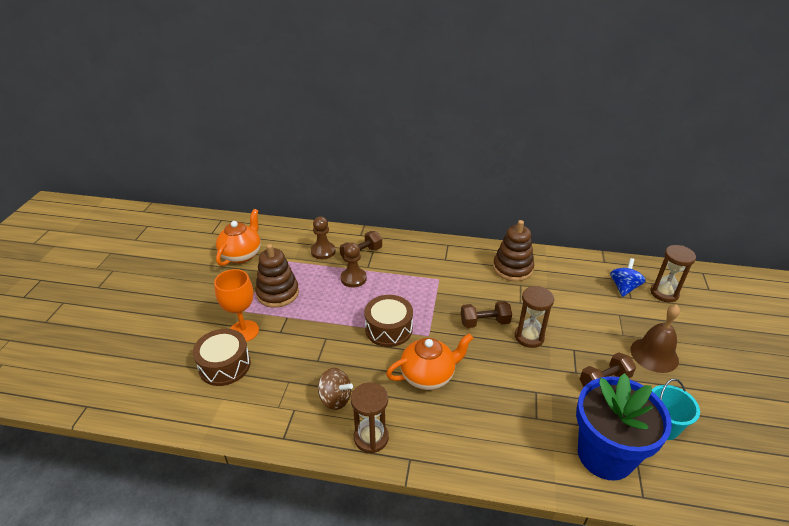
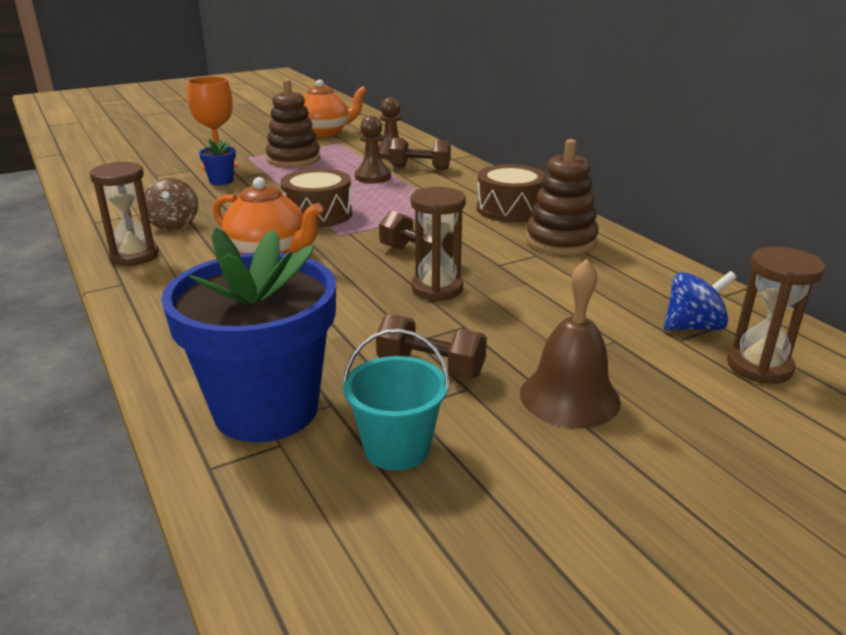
camera: 50 degrees right, 10 degrees down
brown drum [193,329,251,386] -> brown drum moved to [477,164,545,222]
none -> blue flower pot [199,139,236,185]

